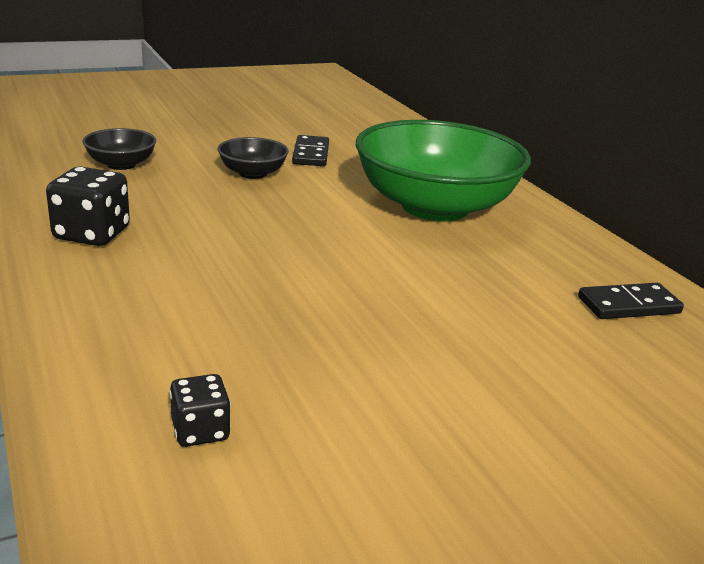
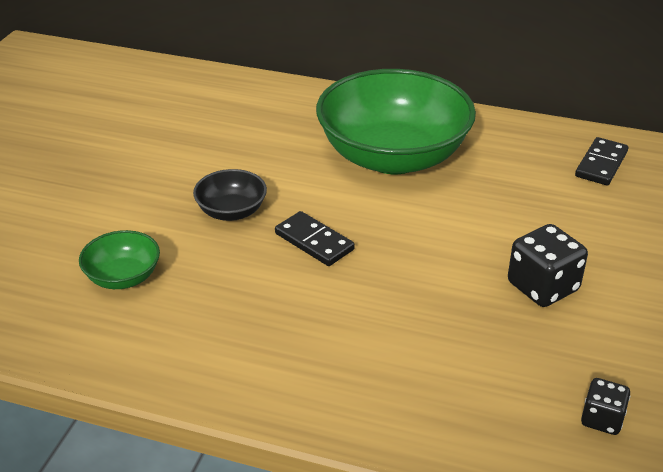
camera: 45 degrees left, 10 degrees up
black dice [46,167,130,246] -> black dice moved to [508,224,588,307]
black bowl [82,128,156,170] -> green bowl [79,230,160,289]
black domino [292,135,329,166] -> black domino moved to [275,211,355,266]

